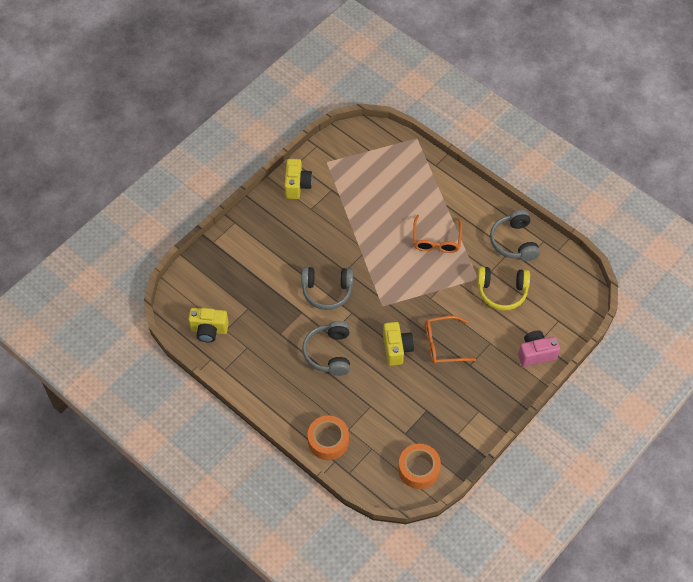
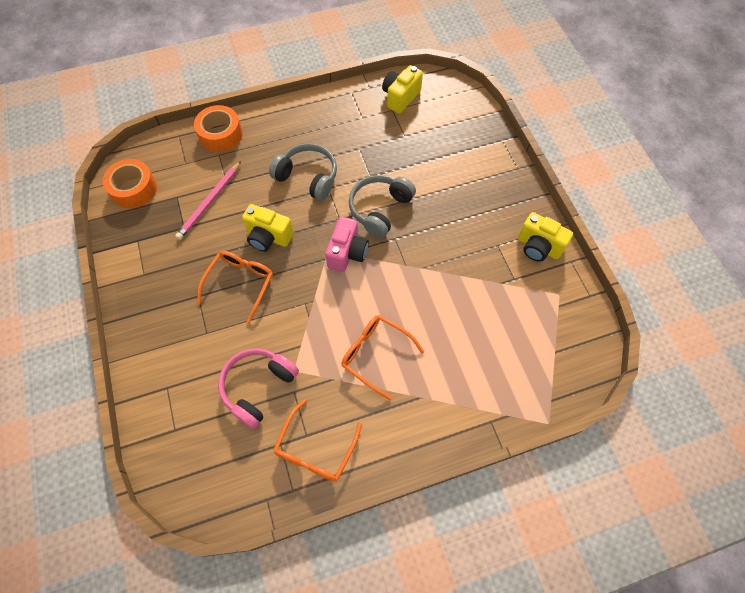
camera: 120 degrees right, 5 degrees up
yellow headphones [477,267,530,311] -> pink headphones [218,348,299,429]
grey headphones [490,210,540,261] -> orange glasses [273,399,362,482]
pink camera [518,331,560,367] -> pink camera moved to [325,217,369,272]
none -> pink pencil [175,161,241,240]

